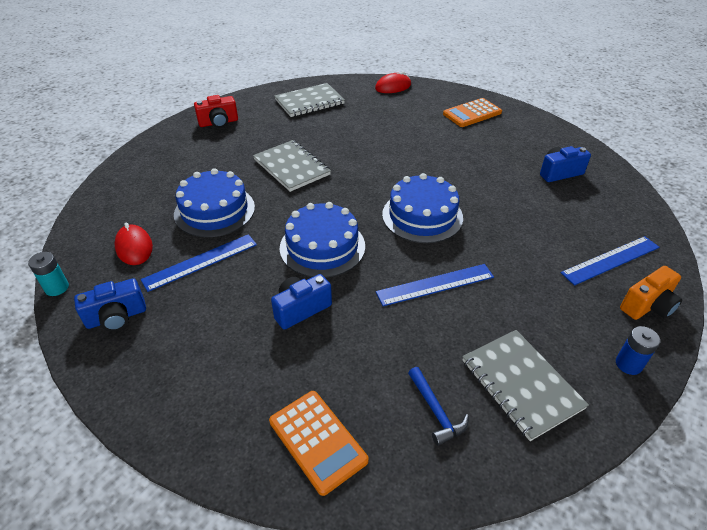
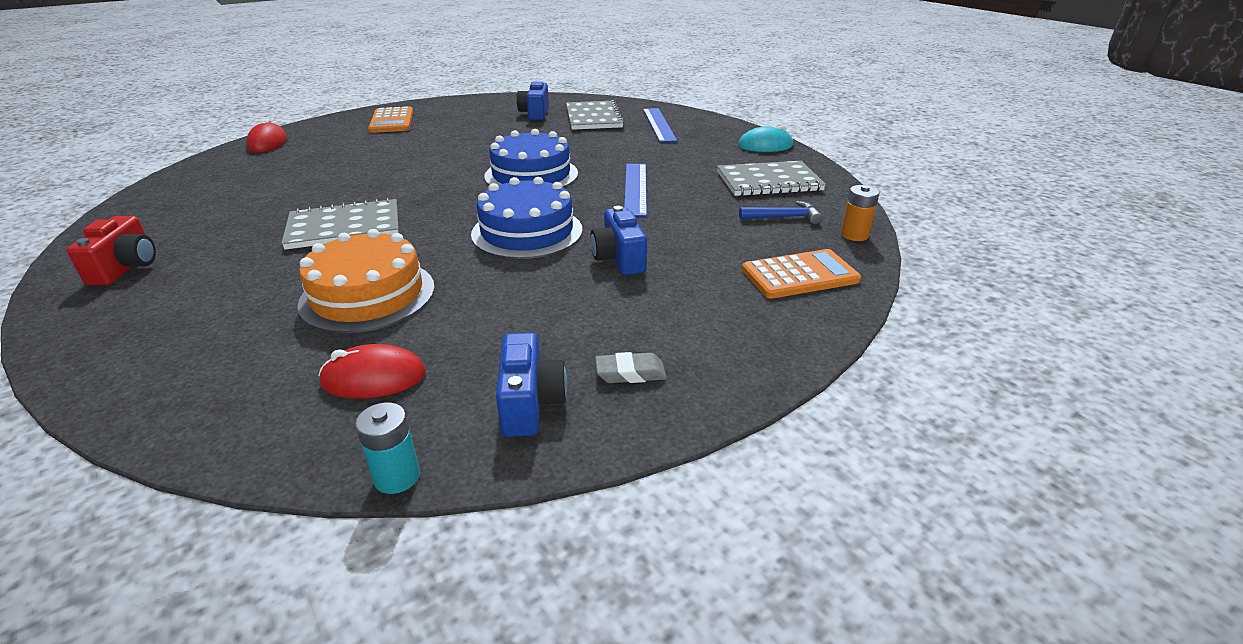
camera: 70 degrees left, 10 degrees down
blue ruler [141,234,257,292] -> none
blue cake [174,168,255,237] -> orange cake [297,229,435,333]
grey notebook [274,83,345,117] -> grey notebook moved to [566,100,625,130]
blue battery [616,326,660,375] -> turquoise mouse [738,125,793,152]
orange camera [620,266,682,320] -> none
none -> grey eraser [595,352,667,383]
none -> orange battery [841,185,880,241]

